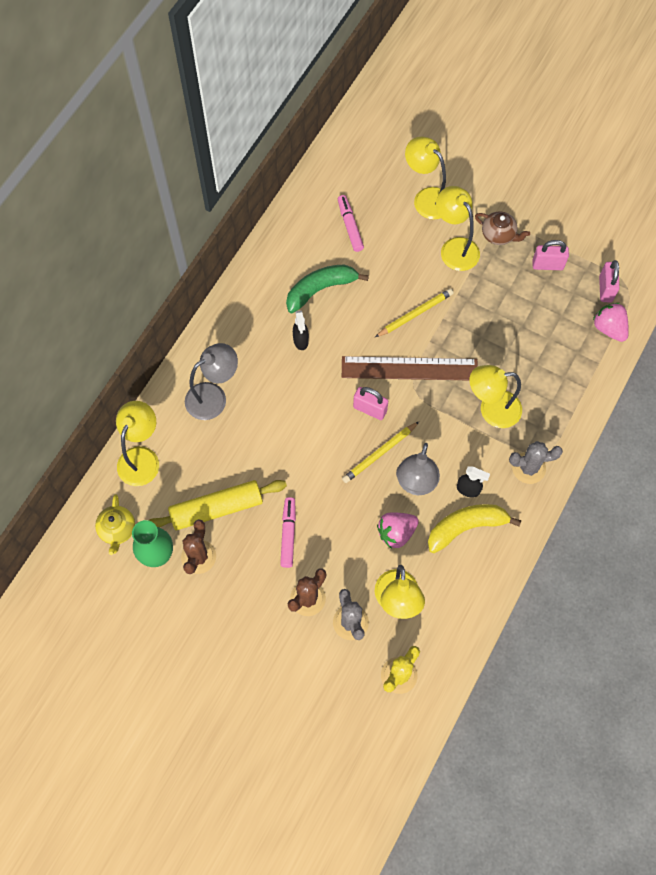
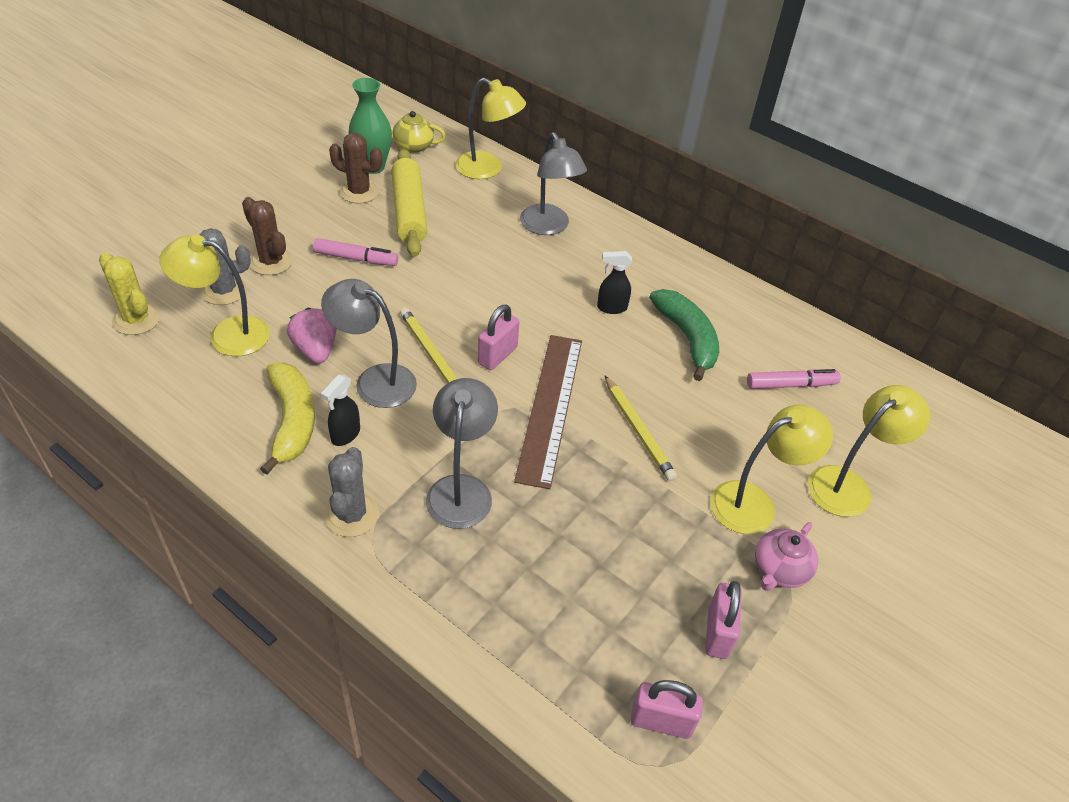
camera: 95 degrees right, 20 degrees down
yellow lamp [470,365,522,428] -> grey lamp [426,378,498,529]
brown teapot [475,212,530,245] -> pink teapot [755,522,818,591]
pink strawberry [593,303,629,342] -> none

